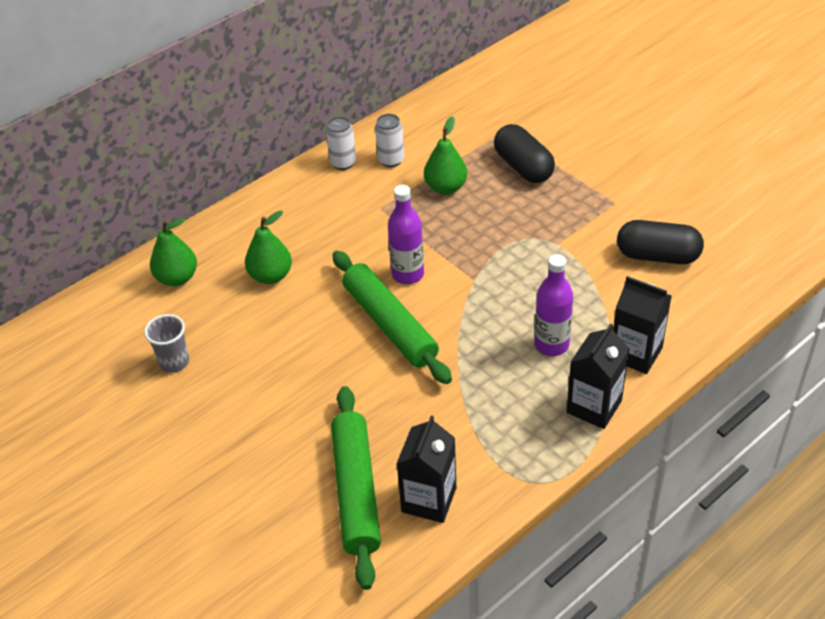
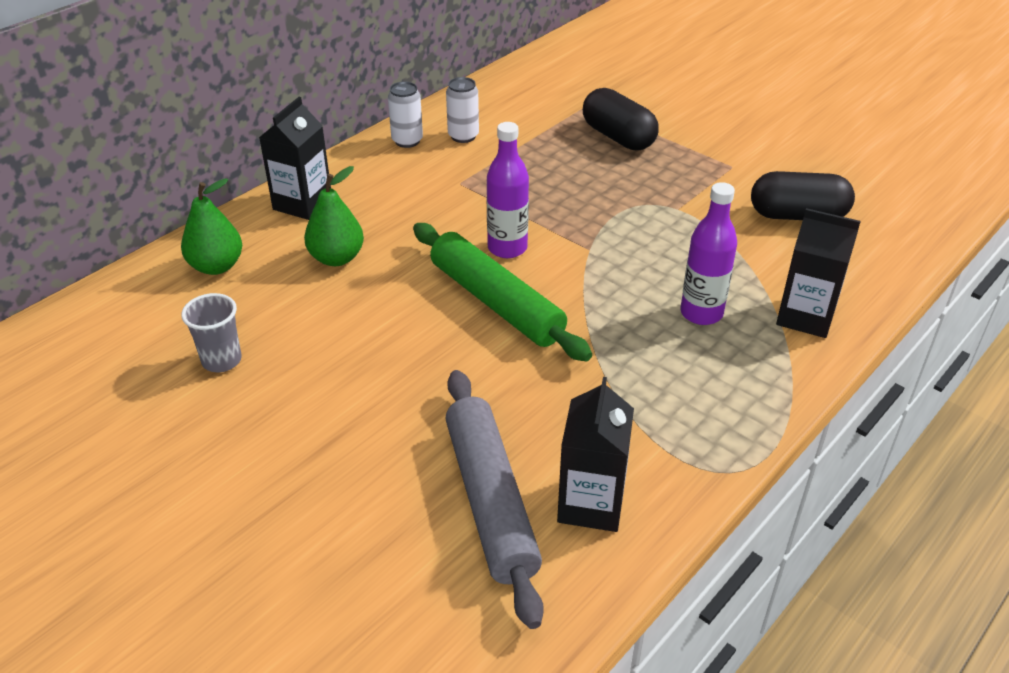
camera: 10 degrees left, 5 degrees down
green rolling pin [331,386,381,590] -> grey rolling pin [445,370,544,629]
green pear [424,116,467,194] -> none
black carton [567,323,629,429] -> black carton moved to [259,97,331,220]

